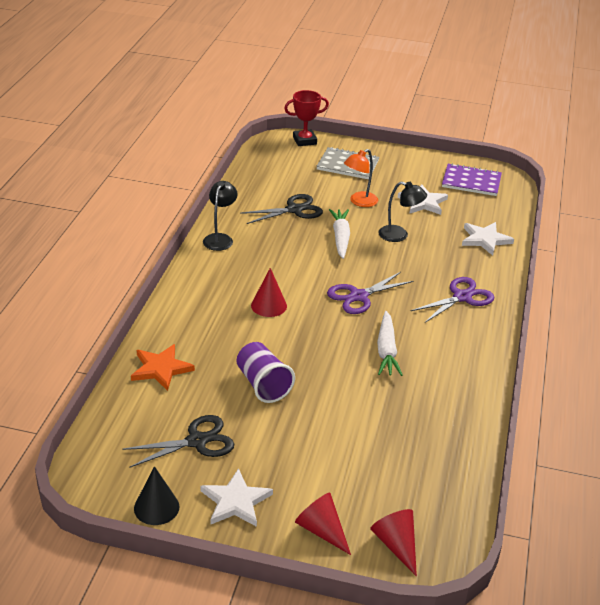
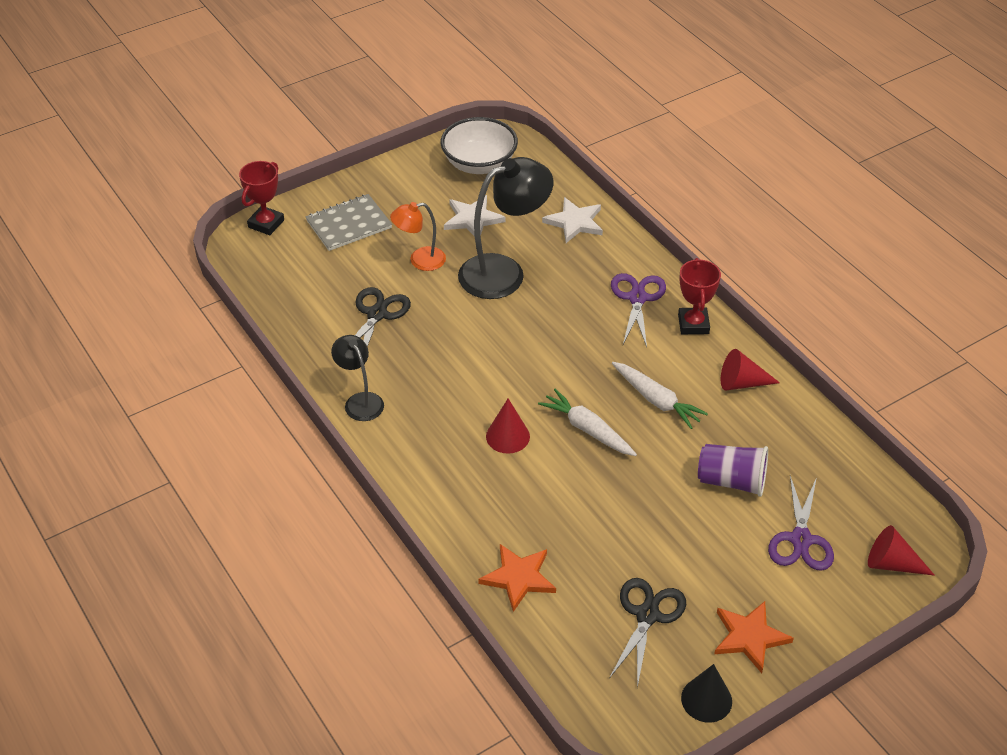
camera: 45 degrees left, 10 degrees up
white star [200,468,273,527] -> orange star [714,601,794,673]
purple cup [237,342,295,403] -> purple cup moved to [698,444,768,497]
red cone [295,493,351,555] -> red cone moved to [721,349,780,391]
purple scissors [327,272,413,314] -> purple scissors moved to [768,476,834,571]
white carrot [329,209,350,259] -> white carrot moved to [538,389,637,456]
orange lamp [344,149,378,207] -> orange lamp turned 75 degrees clockwise [390,202,446,271]
black lamp [378,181,427,242] -> black lamp [458,157,553,299], size x1.82
purple notebook [442,163,502,196] -> white bowl [441,117,518,174]
none -> red trophy [678,258,721,334]

